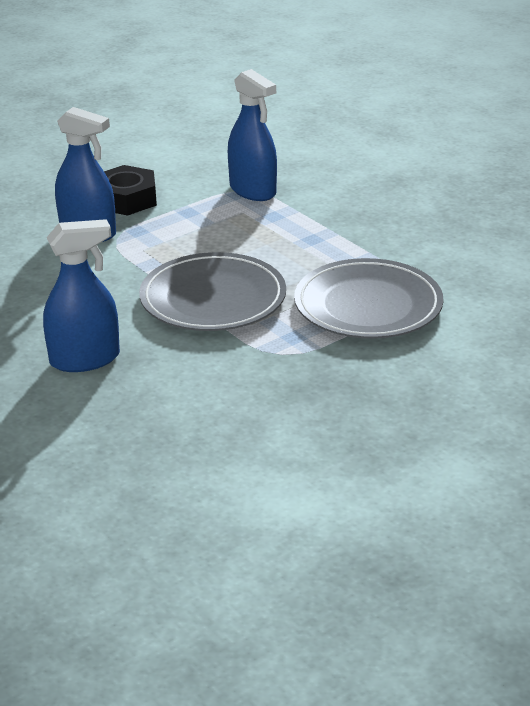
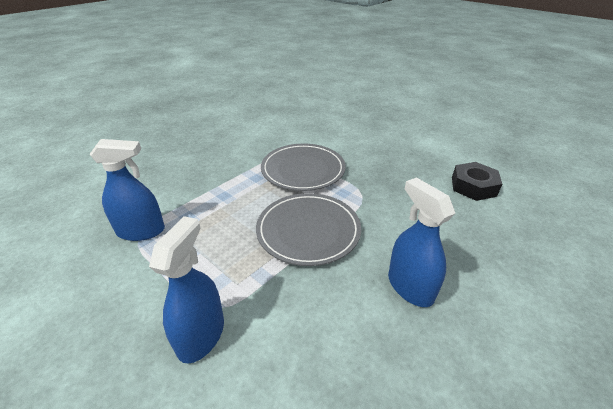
camera: 100 degrees left, 5 degrees up
black nut [104,165,157,216] -> black nut moved to [452,162,502,201]
blue spray bottle [228,69,277,201] -> blue spray bottle turned 45 degrees clockwise [89,139,165,241]

